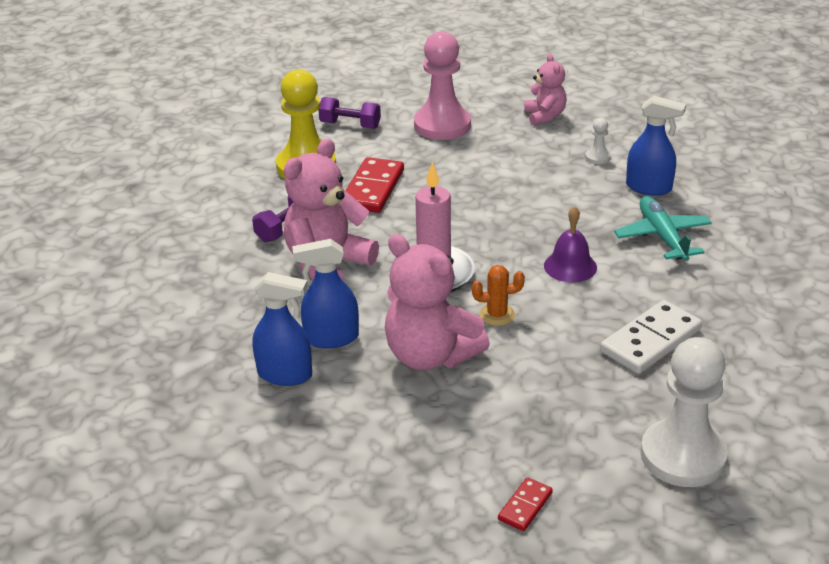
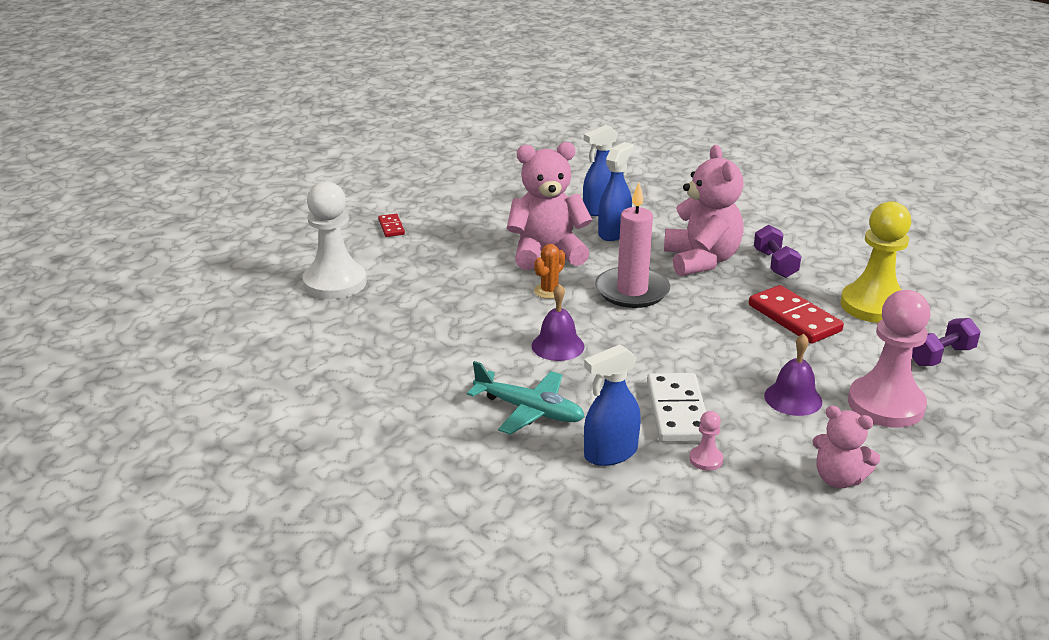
camera: 130 degrees right, 5 degrees down
white pawn [585,118,611,164] -> pink pawn [689,411,723,471]
white domino [600,300,702,374] -> white domino moved to [647,373,706,442]
none -> purple bell [764,334,822,416]

